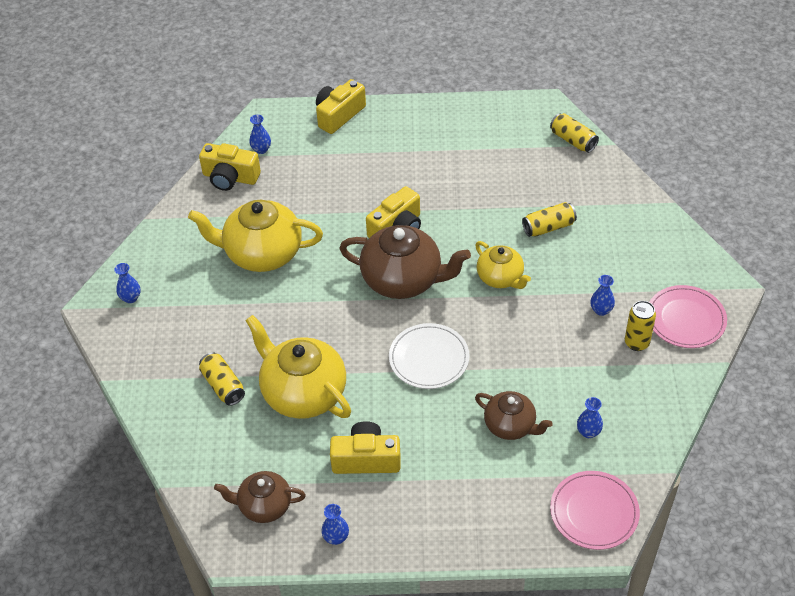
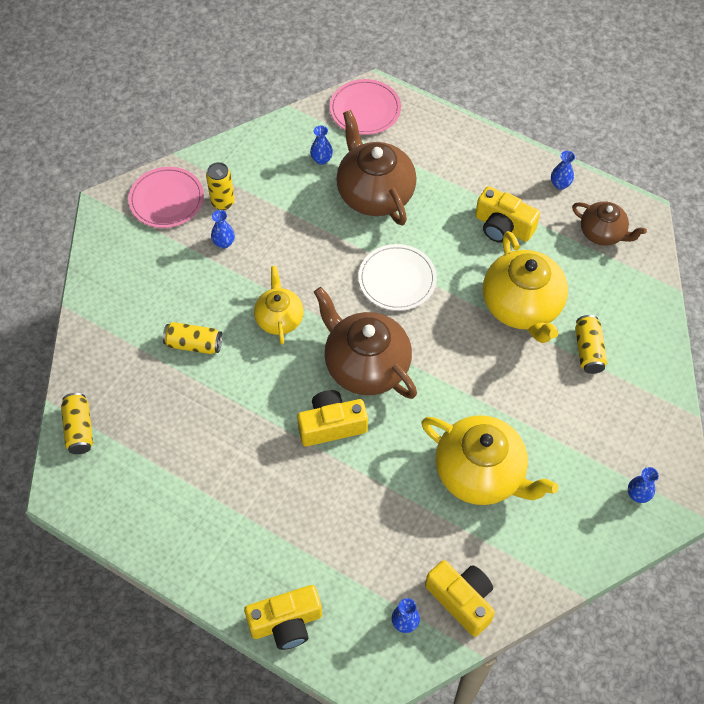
camera: 150 degrees left, 10 degrees up
brown teapot [475,391,553,440] -> brown teapot [336,110,416,226], size x1.71

